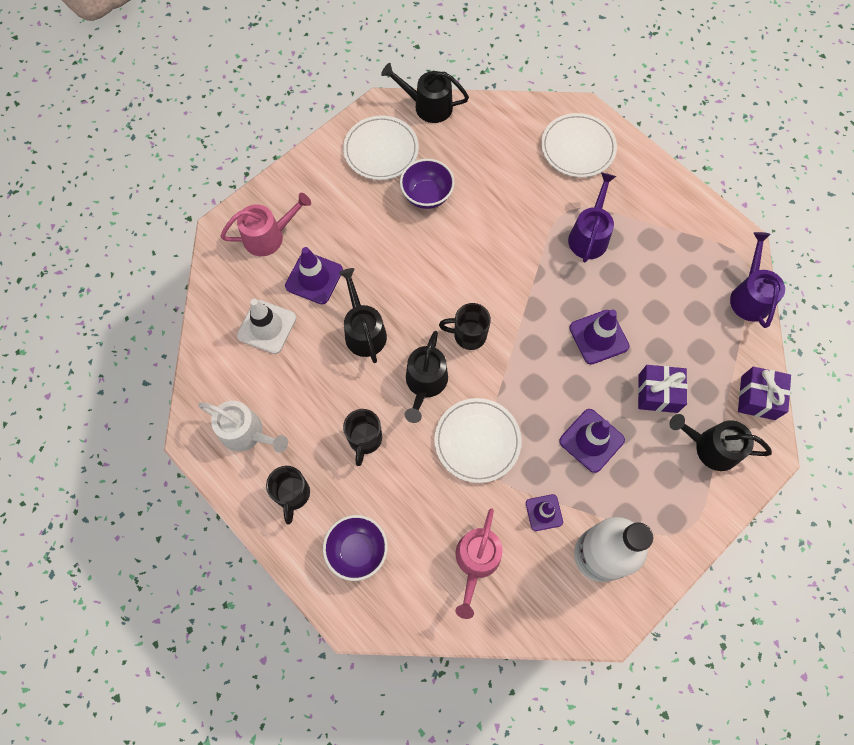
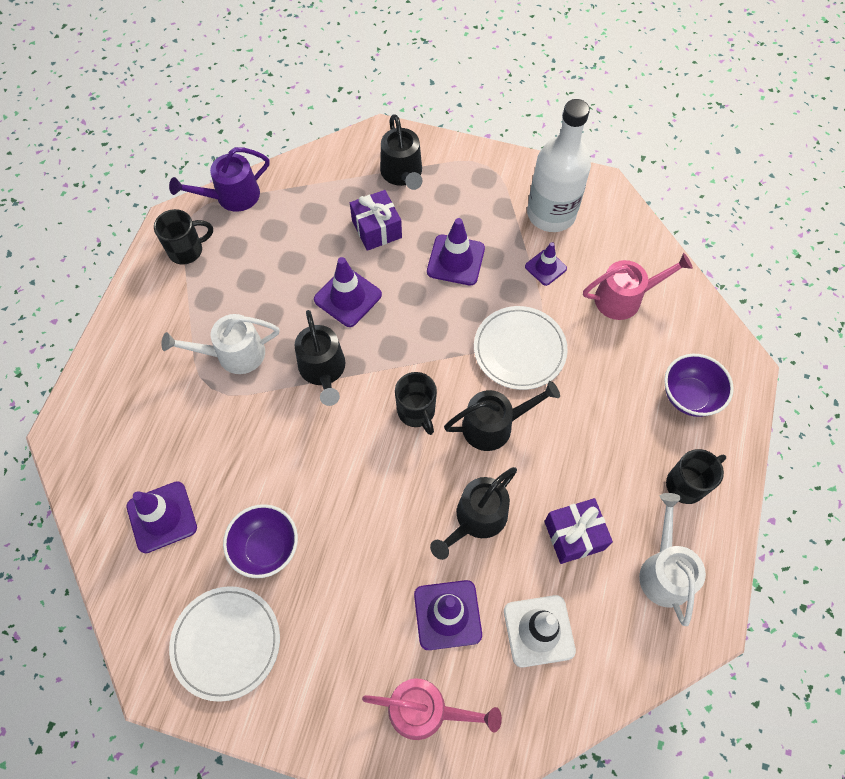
camera: 120 degrees left, 5 degrees down
pink watering can [220,193,311,256] -> pink watering can turned 150 degrees clockwise [362,679,502,740]
black mug [343,409,382,466] -> black mug moved to [154,209,213,265]
black watering can [381,63,469,123] -> black watering can moved to [294,310,345,406]
white plate [541,113,617,178] -> none
purple watering can [568,173,616,262] -> white watering can [161,314,280,374]
purple gift [738,367,791,420] -> purple gift moved to [544,498,613,564]
none -> purple traffic cone [126,481,197,553]

